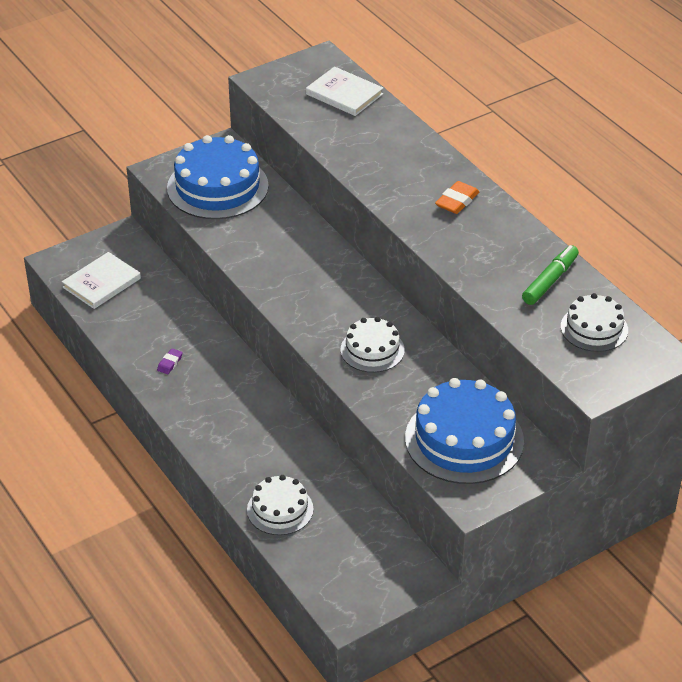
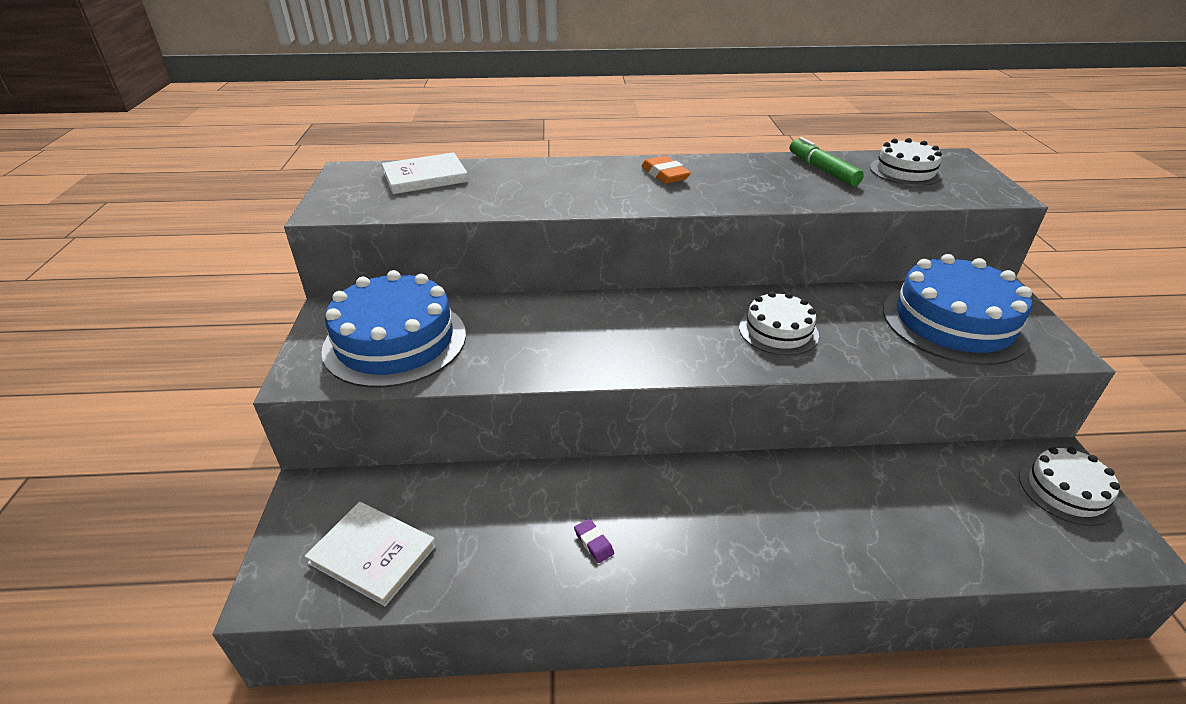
camera: 60 degrees left, 5 degrees down
white book [62,252,141,309] -> white book turned 45 degrees counterclockwise [305,502,436,606]
white cake [247,475,313,535] -> white cake moved to [1019,447,1120,526]

